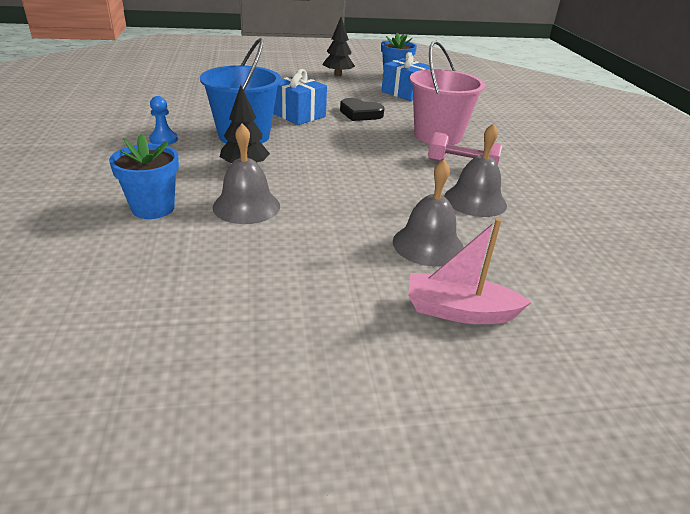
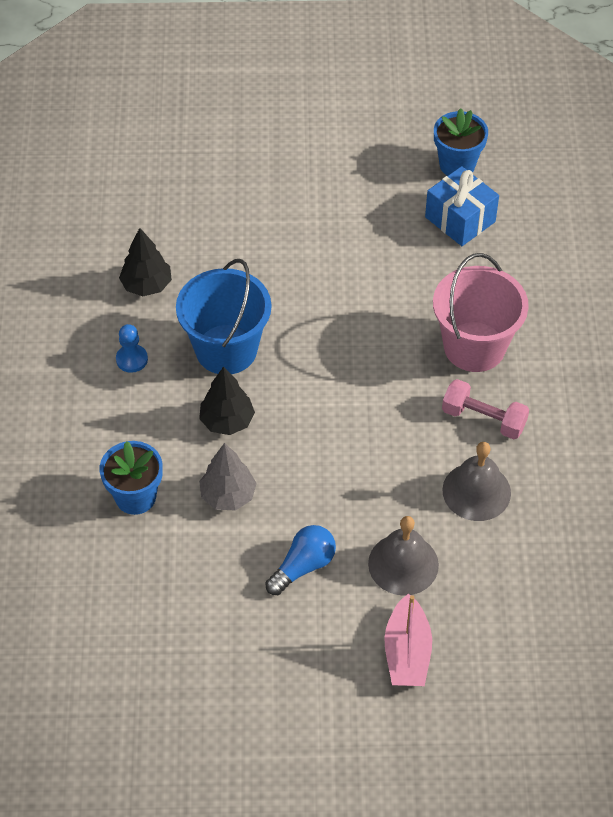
camera: 10 degrees right, 20 degrees up
grey bell [213,124,280,224] -> grey tree [199,443,257,510]
blue gift [273,69,327,125] -> none
black tree [323,17,355,76] -> black tree moved to [119,228,172,296]
black heart [340,98,384,121] -> none
pink boat [408,218,531,324] -> pink boat turned 105 degrees counterclockwise [384,593,432,686]
none -> blue light bulb [265,525,336,595]

